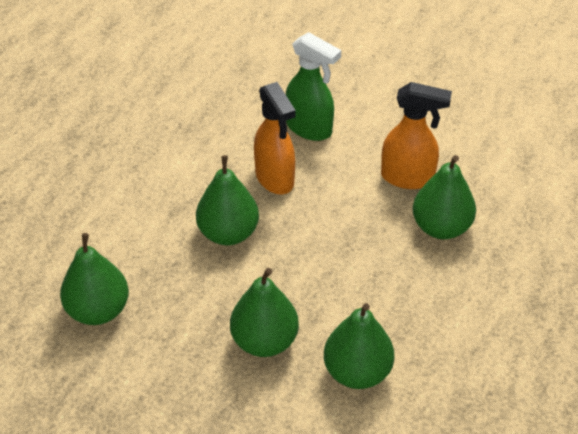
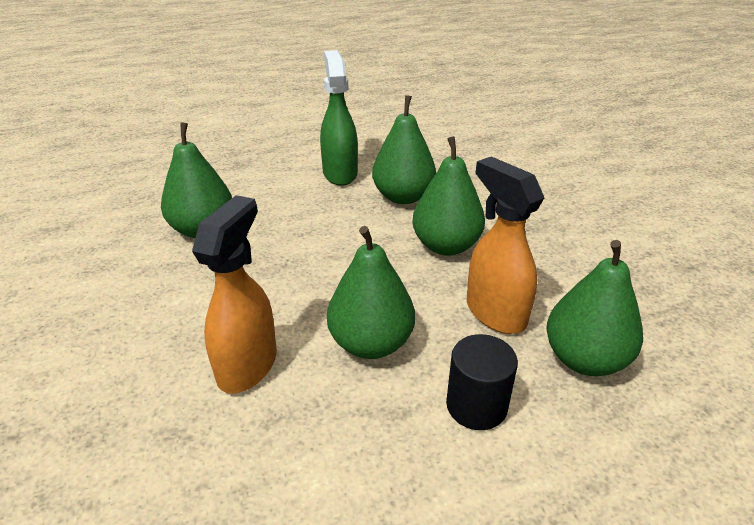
camera: 135 degrees left, 10 degrees down
green spray bottle [286,32,341,141] -> green spray bottle moved to [320,50,358,186]
orange spray bottle [381,82,452,189] -> orange spray bottle moved to [467,156,544,334]
none -> black cylinder [446,334,518,430]

